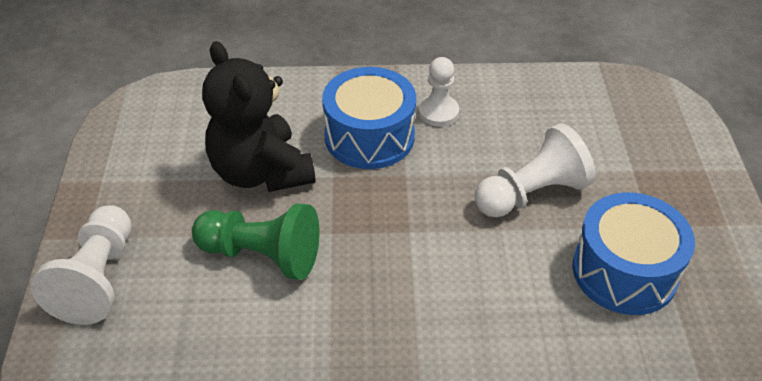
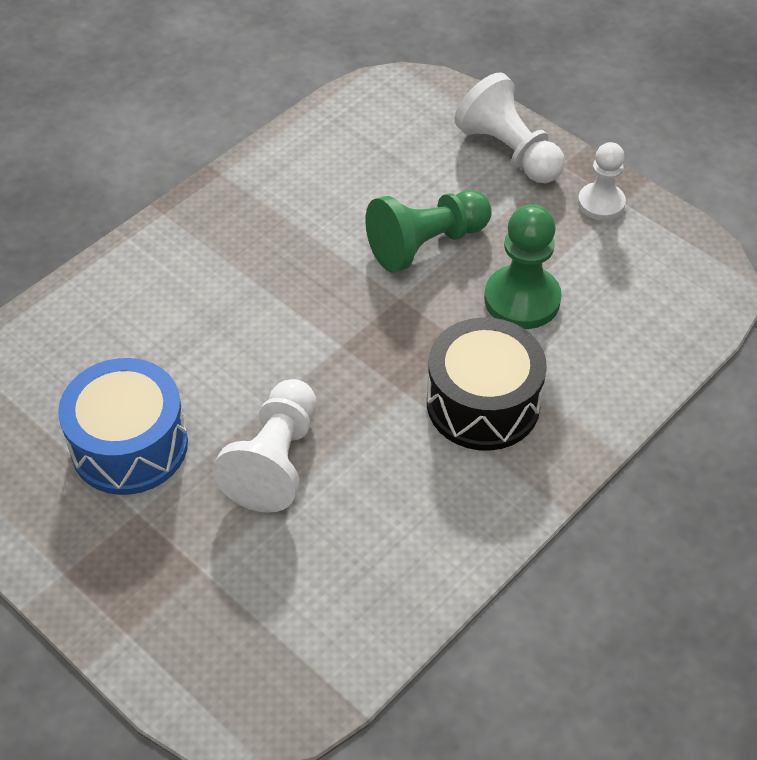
camera: 135 degrees right, 5 degrees up
black teddy bear [202,41,316,192] -> green pawn [484,204,562,329]
blue drum [322,67,416,169] -> black drum [427,317,547,451]
white pawn [418,57,459,126] -> white pawn moved to [578,142,626,220]

